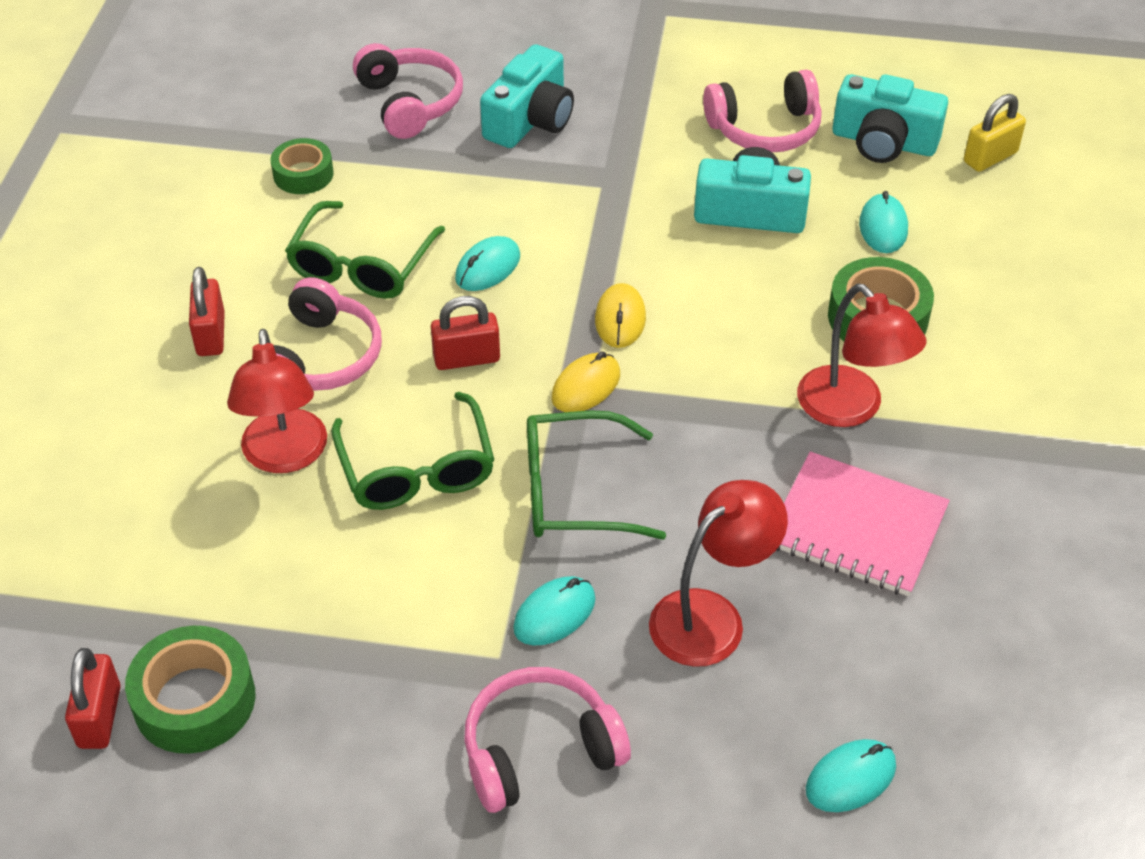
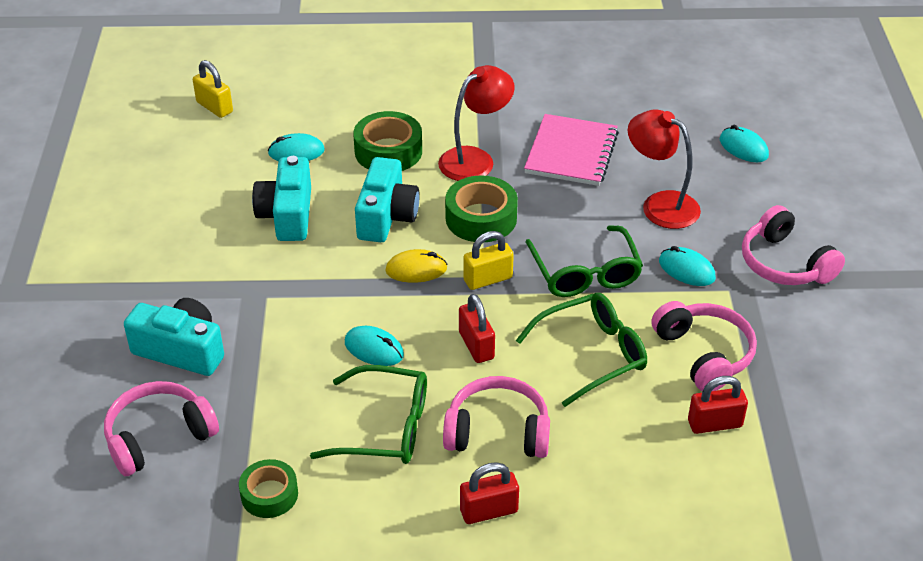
camera: 100 degrees left, 5 degrees down
red padlock [65,648,121,749] -> red padlock moved to [688,376,748,434]
green tape [125,626,256,754] -> green tape moved to [445,175,518,242]
red lamp [227,329,327,473] -> none
yellow mouse [551,352,620,412] -> yellow padlock [463,231,514,290]
pink headphones [703,70,822,152] -> pink headphones moved to [651,301,757,391]
turquoise camera [832,74,948,163] -> turquoise camera moved to [355,157,420,242]

